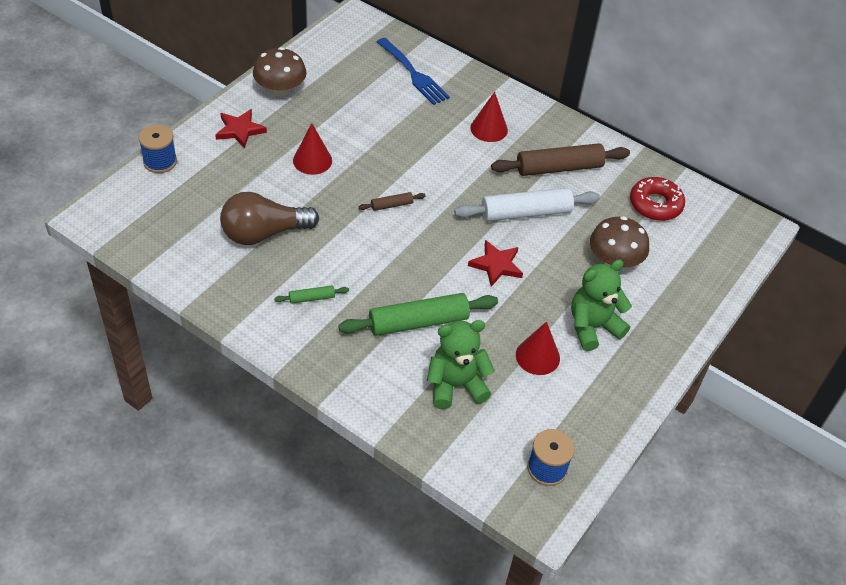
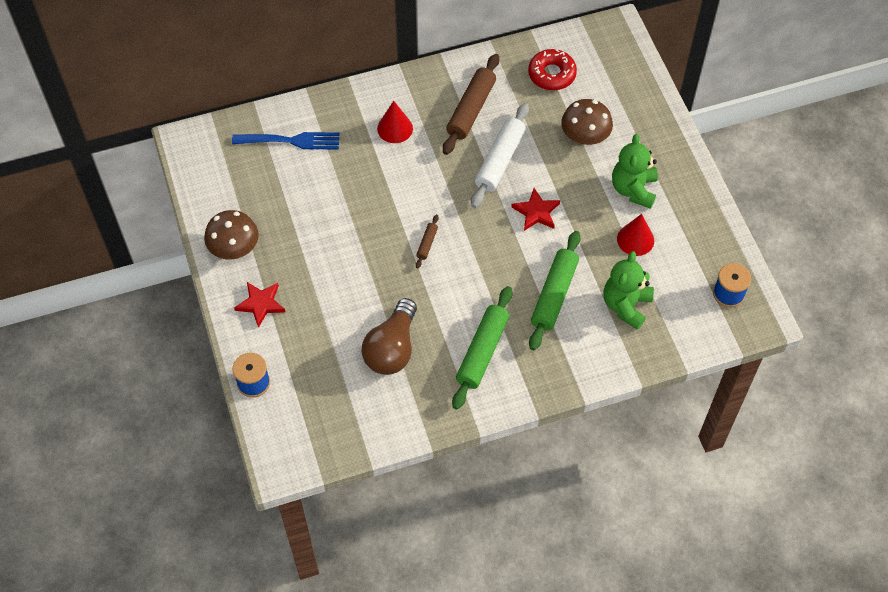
camera: 50 degrees left, 10 degrees up
green rolling pin [274,286,349,304] -> green rolling pin [452,286,512,409], size x2.16
red cone [293,123,332,175] -> none

